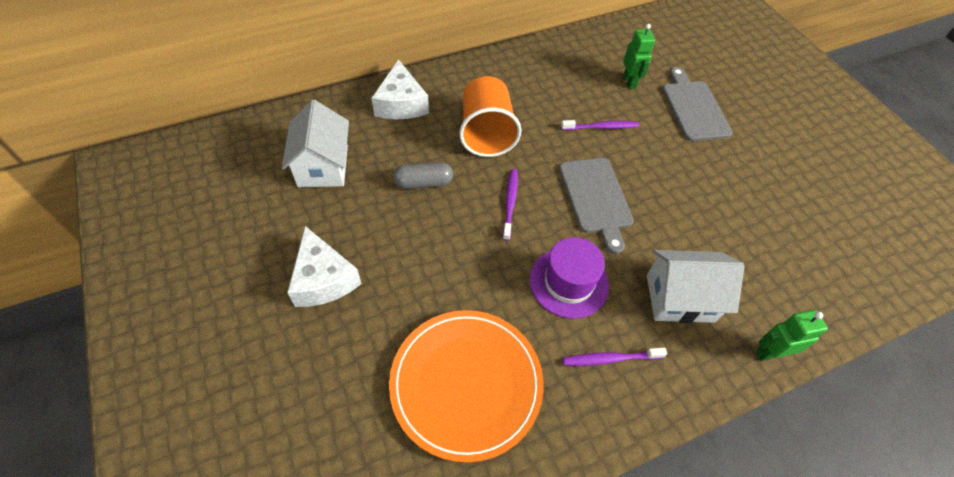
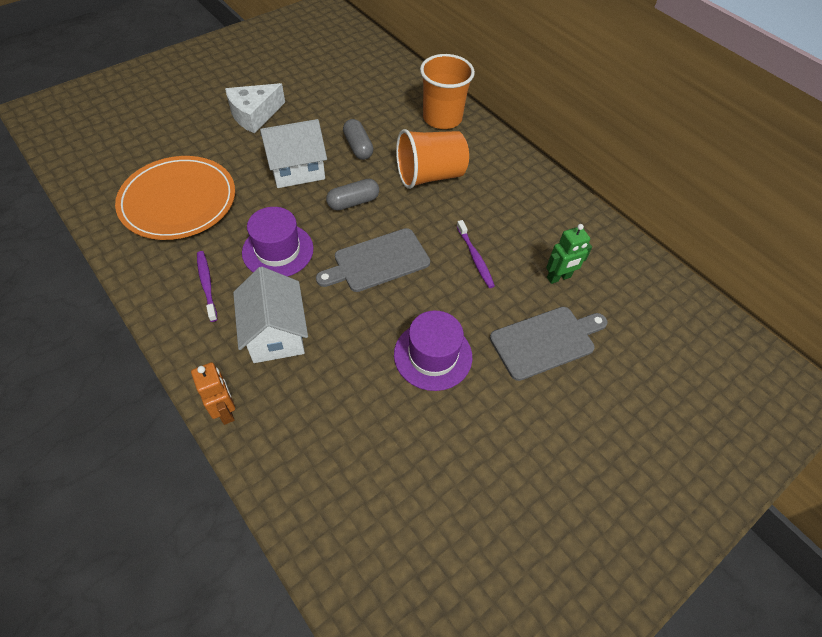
camera: 75 degrees right, 0 degrees up
white house [282,100,349,187] -> white house moved to [260,119,327,188]
white cheese [372,59,429,119] -> orange cup [420,54,475,129]
purple toothbrush [503,169,518,241] -> grey capsule [326,179,379,211]
green robot [756,310,828,361] -> orange robot [191,362,235,425]
none -> purple hat [394,310,472,391]

